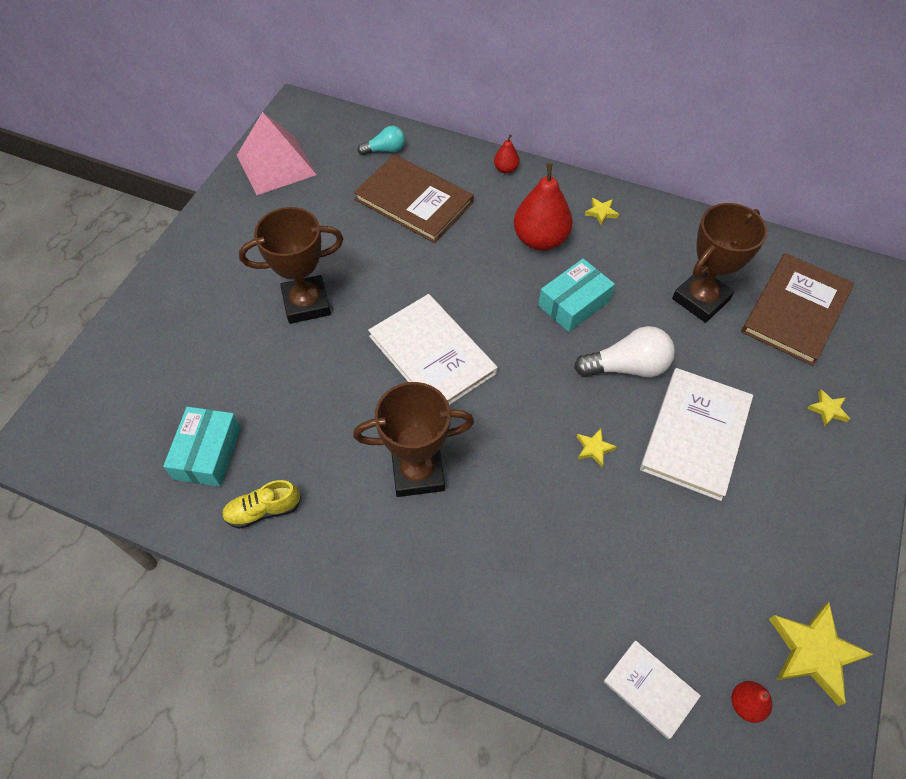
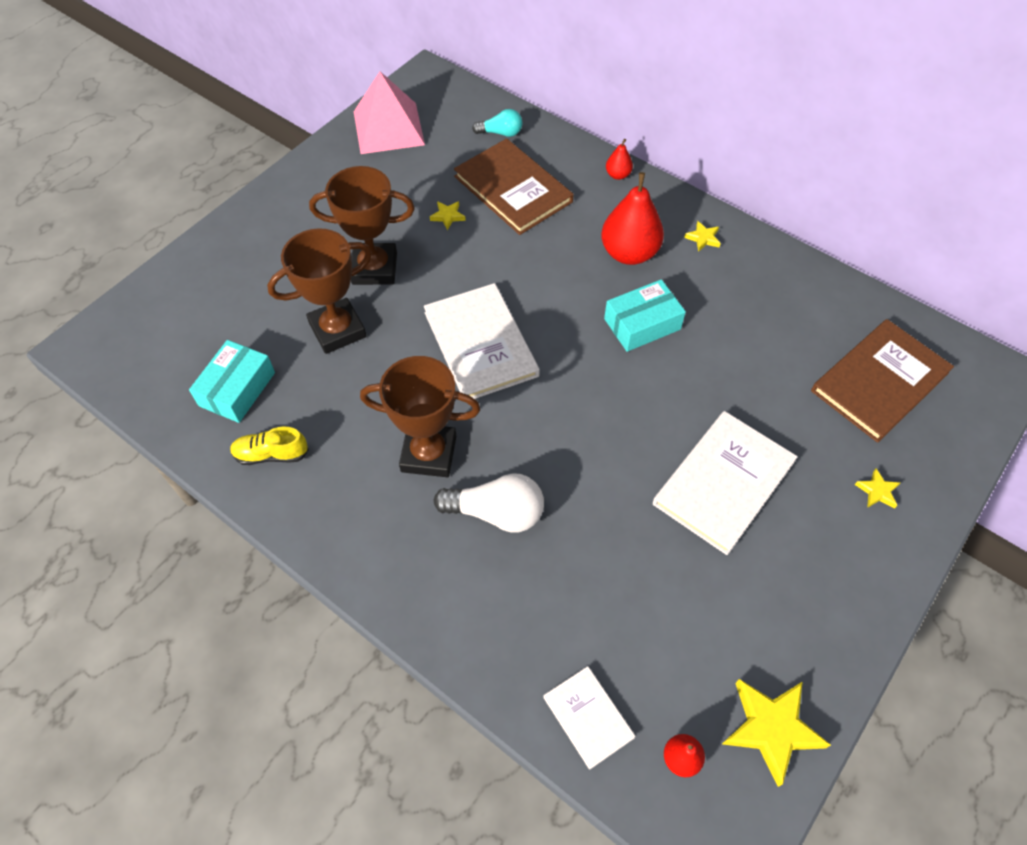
camera: 15 degrees right, 0 degrees up
white light bulb [574,326,675,377] -> white light bulb moved to [433,473,544,533]
yellow star [577,428,617,467] -> yellow star moved to [430,201,466,230]
brown trophy [672,203,767,323] -> brown trophy moved to [267,228,372,354]

